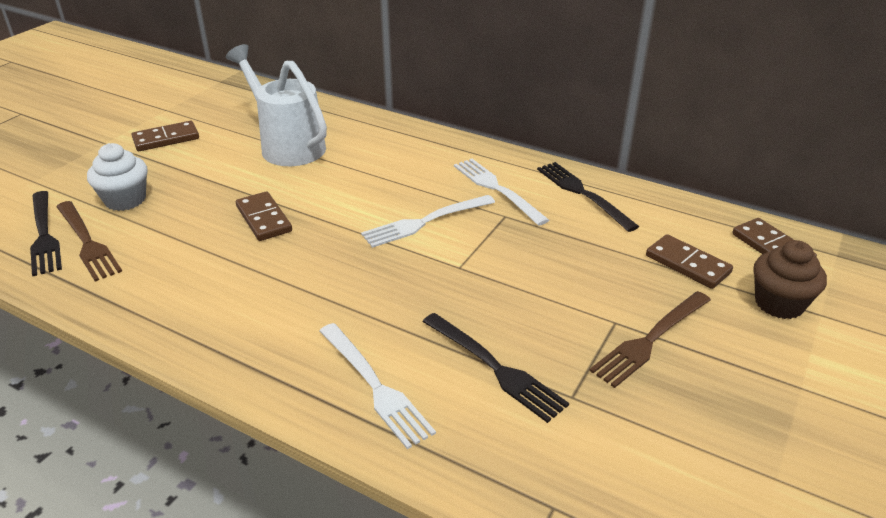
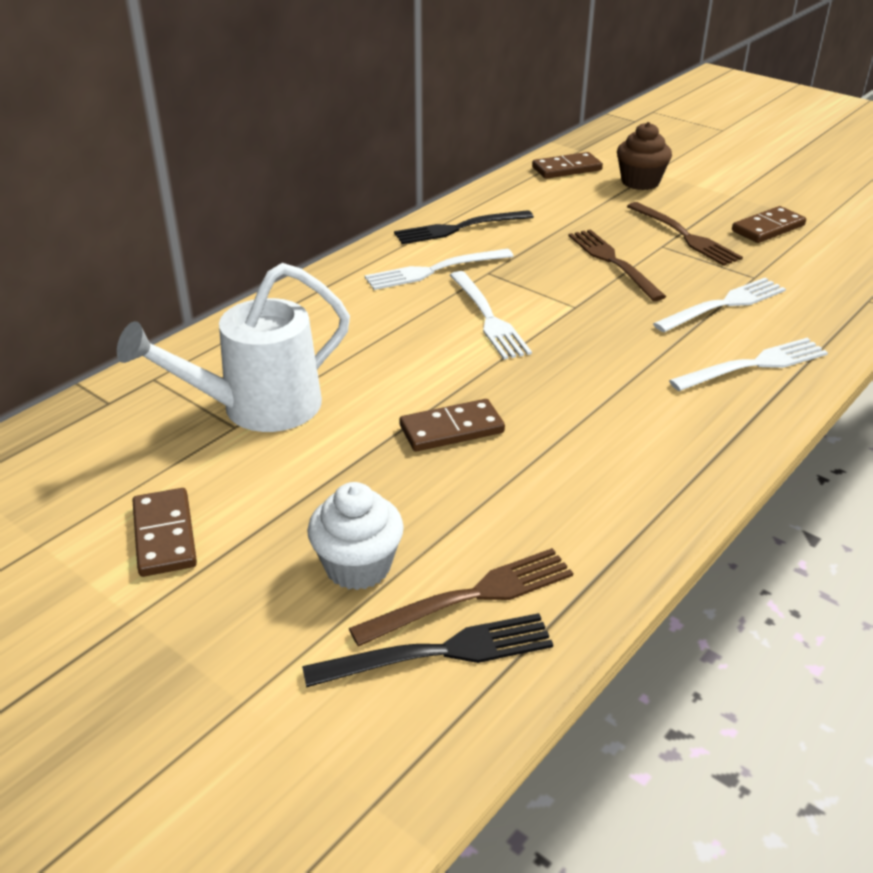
camera: 80 degrees left, 0 degrees up
black fork [423,313,569,423] -> white fork [653,278,786,332]
brown domino [646,234,733,289] -> brown domino moved to [732,206,806,243]
none -> brown fork [569,229,666,301]

